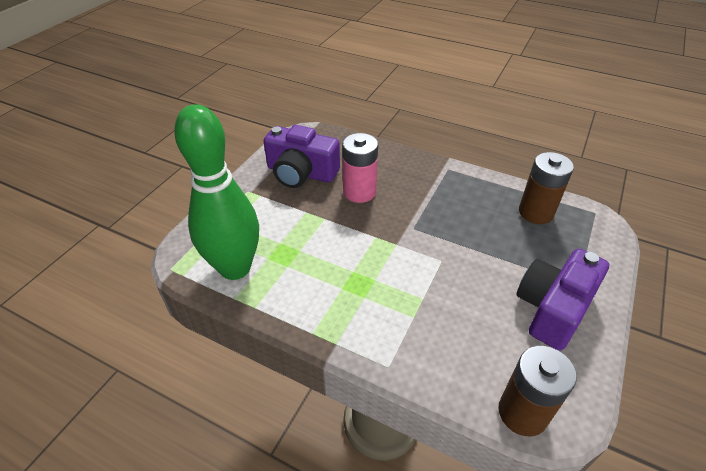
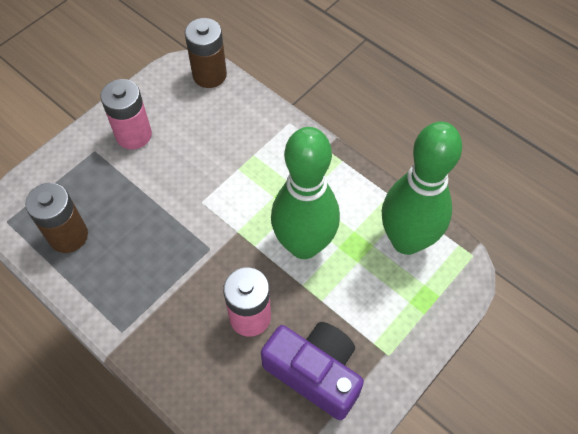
camera: 165 degrees left, 15 degrees up
purple camera [517,248,609,351] -> pink battery [100,79,152,150]
none -> green bowling pin [271,127,340,259]

